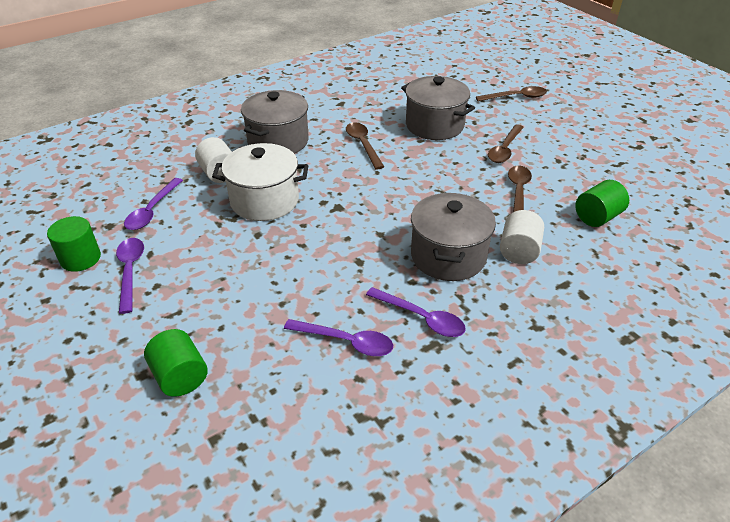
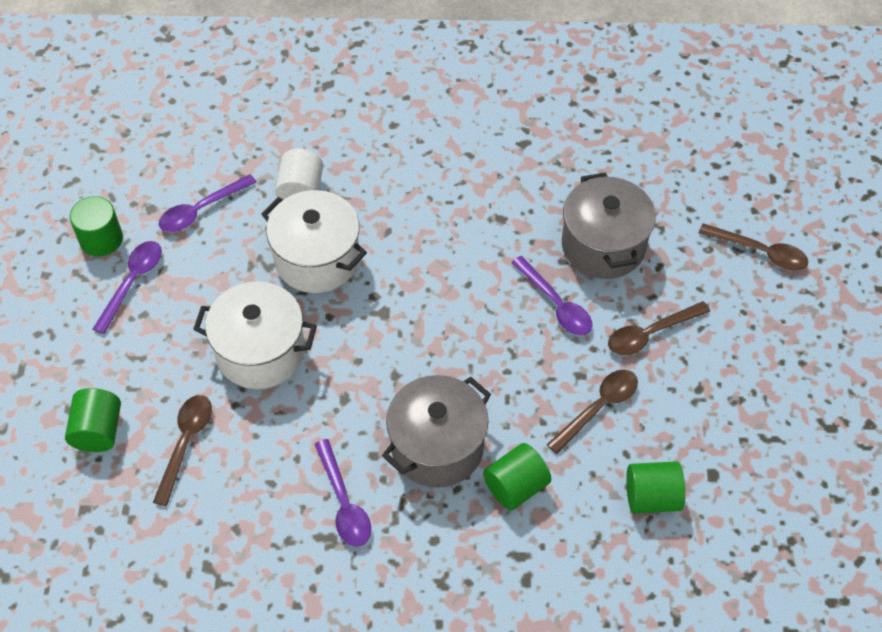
camera: 35 degrees right, 15 degrees up
grey pot [241,90,309,154] -> none
purple spoon [284,319,393,356] -> purple spoon moved to [511,256,592,336]
brown spoon [346,122,384,169] -> brown spoon moved to [153,395,212,506]
white cylinder [500,210,544,264] -> green cylinder [483,443,551,510]
none -> white pot [193,281,317,389]

